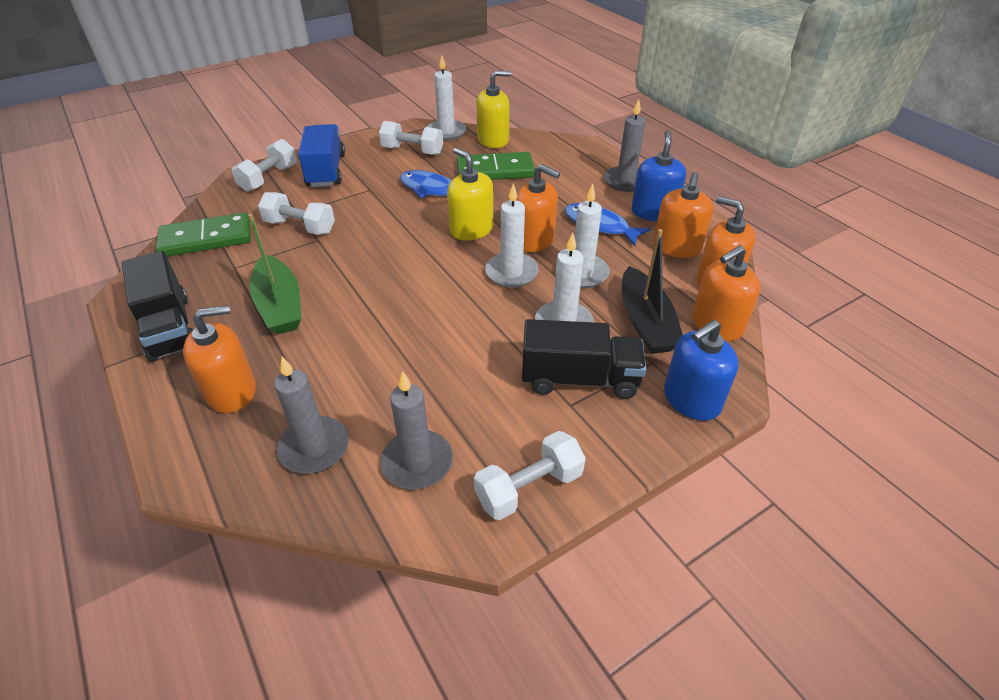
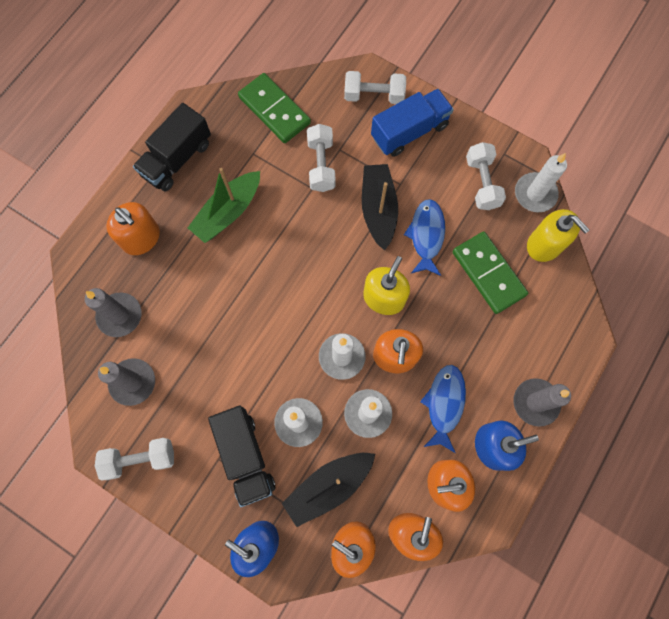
camera: 65 degrees right, 30 degrees up
white dumbbell [474,431,586,520] -> white dumbbell turned 45 degrees counterclockwise [95,438,174,480]
none -> black boat [362,164,398,251]

